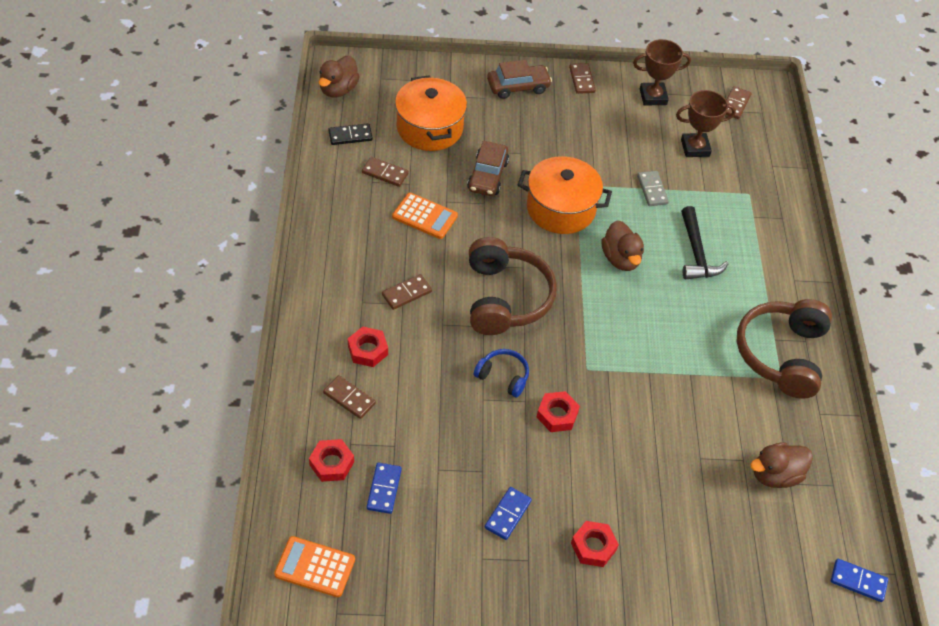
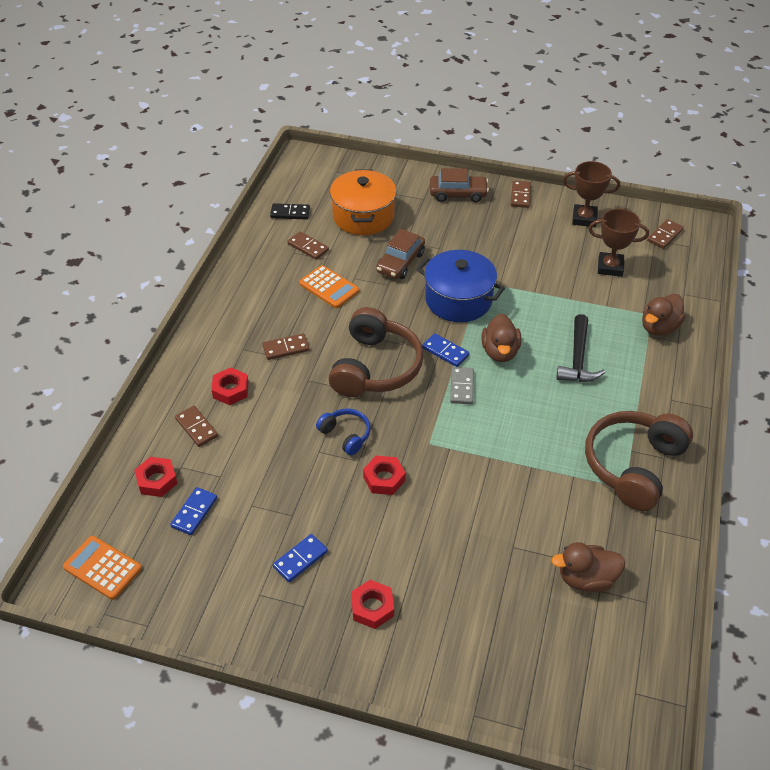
camera: 20 degrees right, 5 degrees down
brown duck [319,56,360,98] -> brown duck moved to [642,294,686,336]
orange pot [518,156,612,234] -> blue pot [417,250,505,322]
grey domino [637,171,669,206] -> grey domino moved to [450,367,474,404]
blue domino [831,559,888,602] -> blue domino moved to [422,333,469,367]

